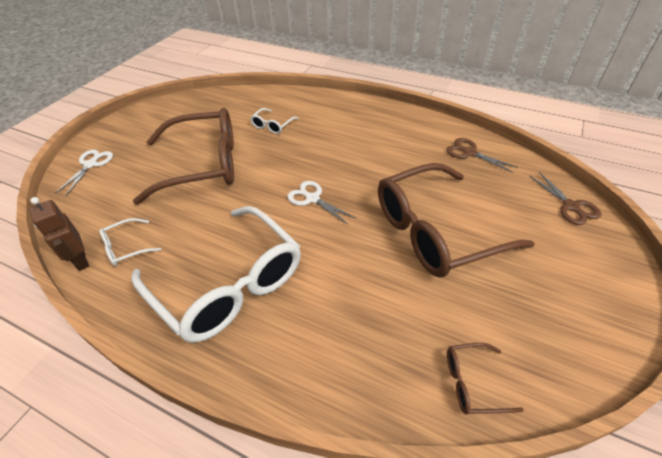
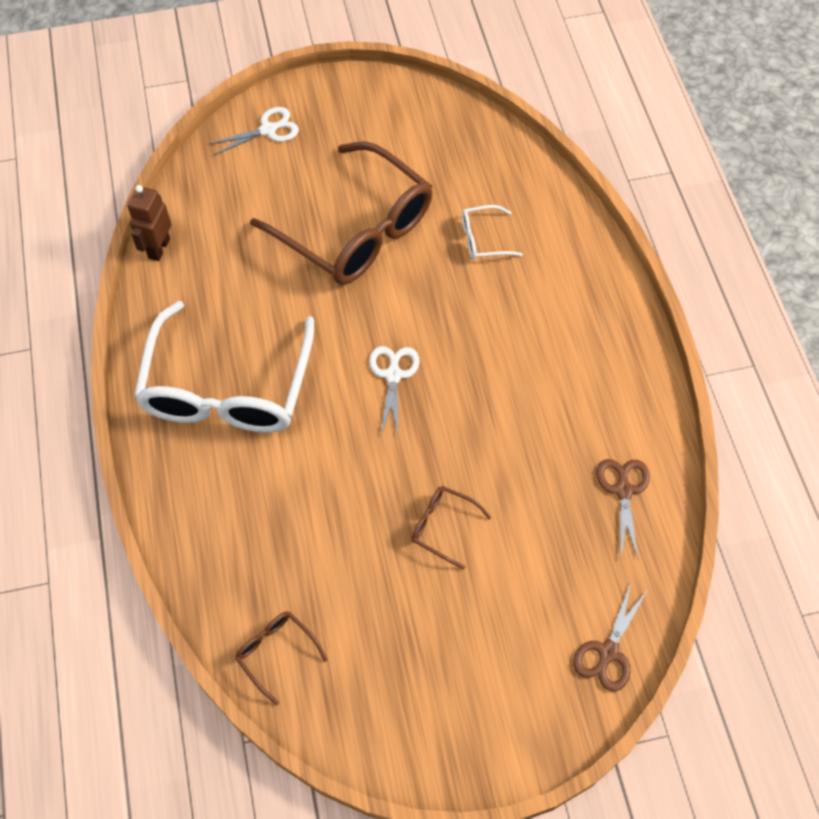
camera: 50 degrees right, 15 degrees up
white glasses [99,218,161,266] -> none
brown glasses [378,163,535,278] -> brown glasses [411,486,491,570], size x0.40

